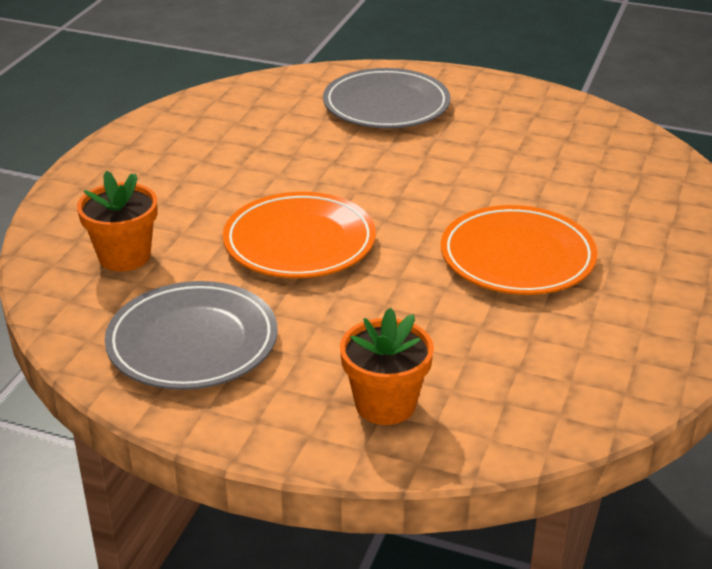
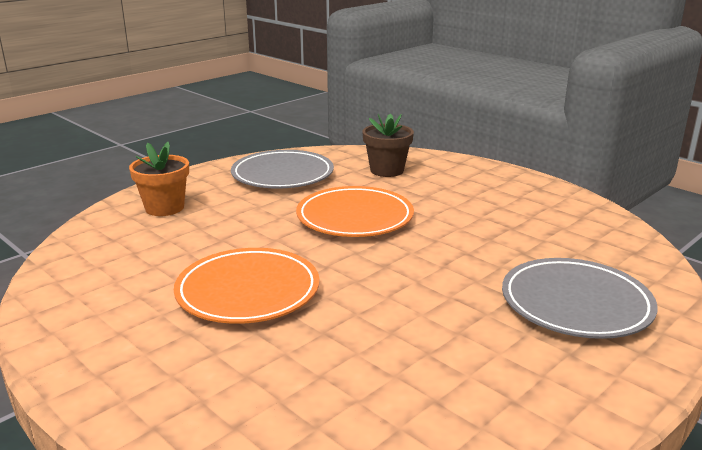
camera: 115 degrees right, 10 degrees down
orange flower pot [77,170,158,271] -> brown flower pot [362,114,414,177]

